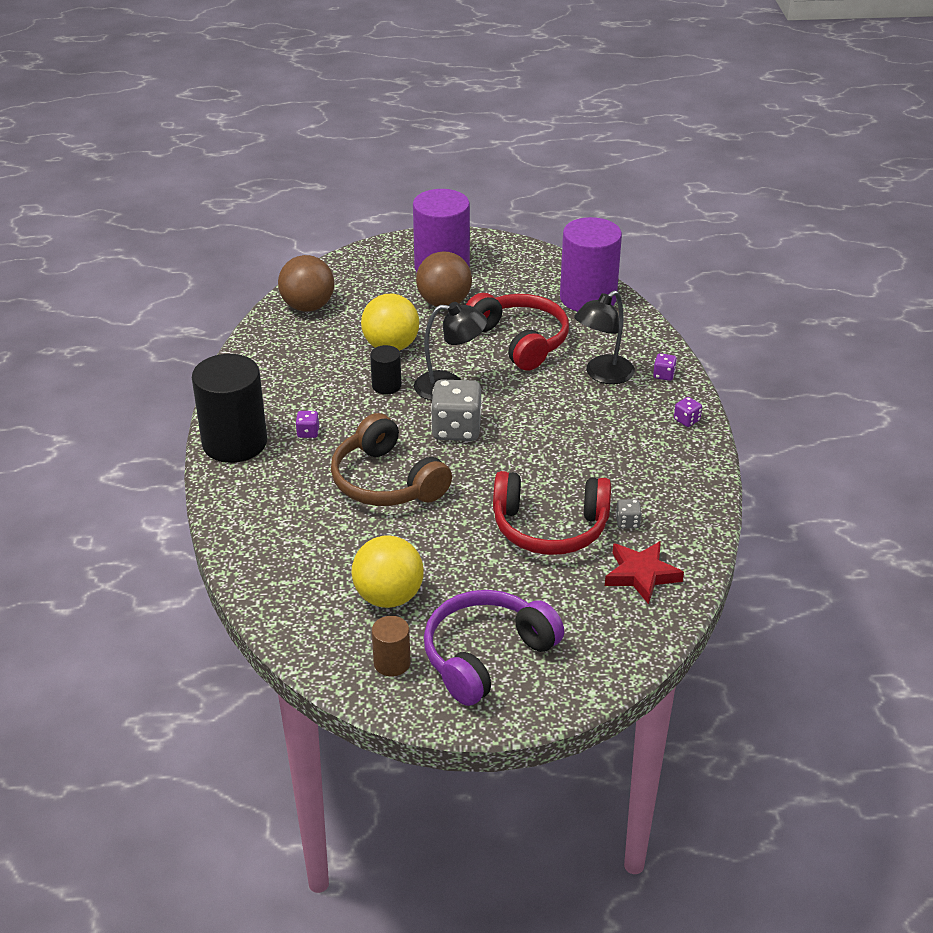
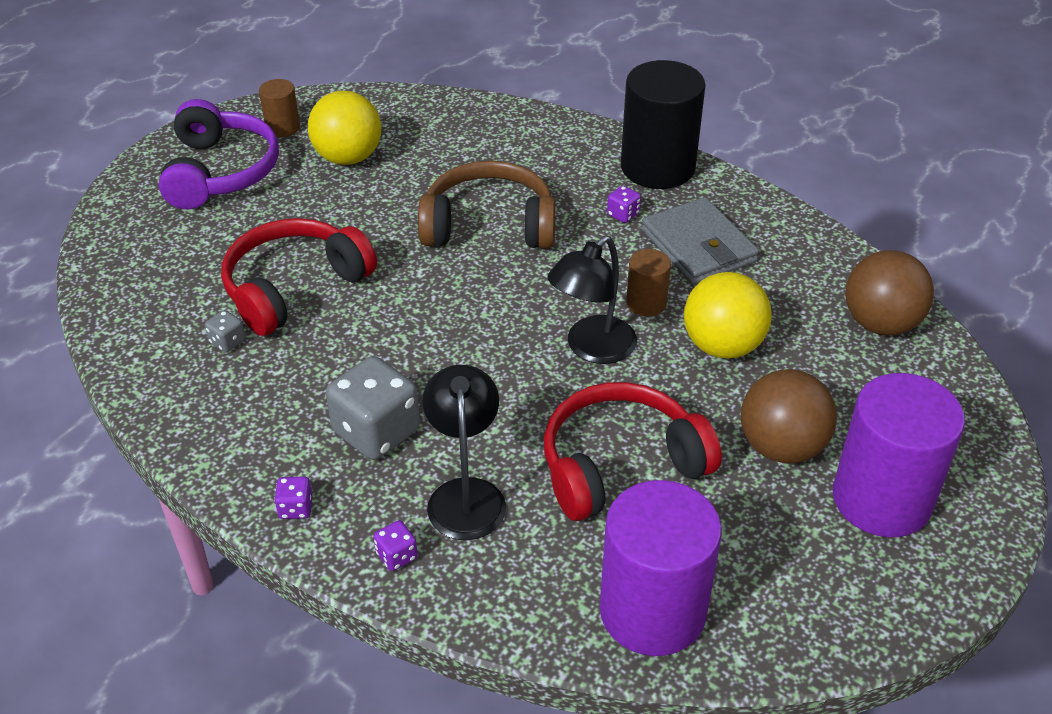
camera: 130 degrees right, 5 degrees up
black cylinder [370,345,401,394] -> brown cylinder [626,249,671,316]
grey dice [431,379,481,441] -> grey dice moved to [326,356,420,460]
red headphones [466,293,569,371] -> red headphones turned 150 degrees clockwise [544,382,722,521]
red star [605,541,684,604] -> none
none -> grey wallet [641,197,759,285]

